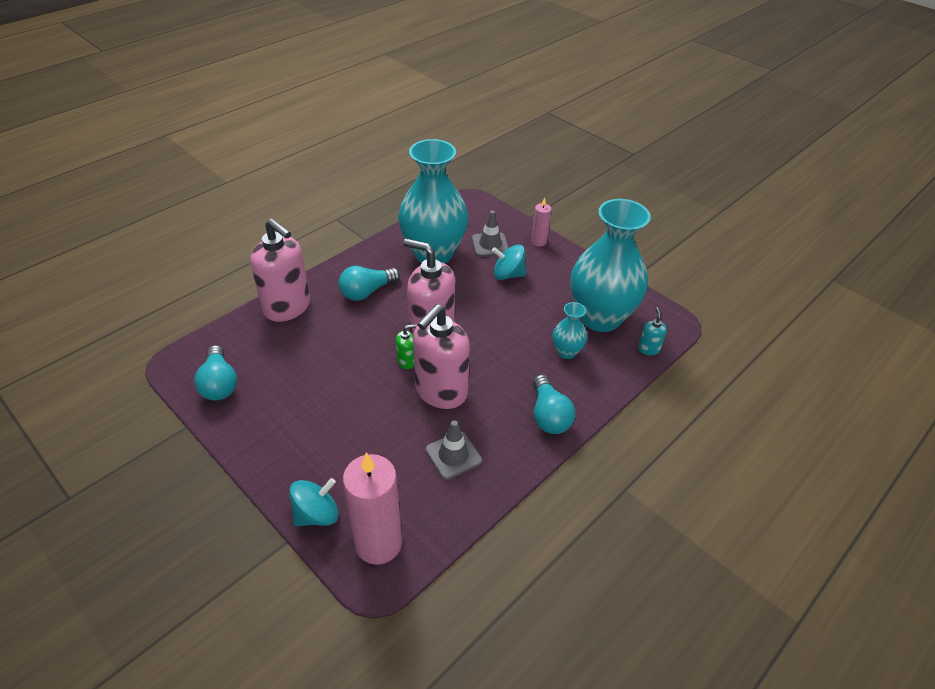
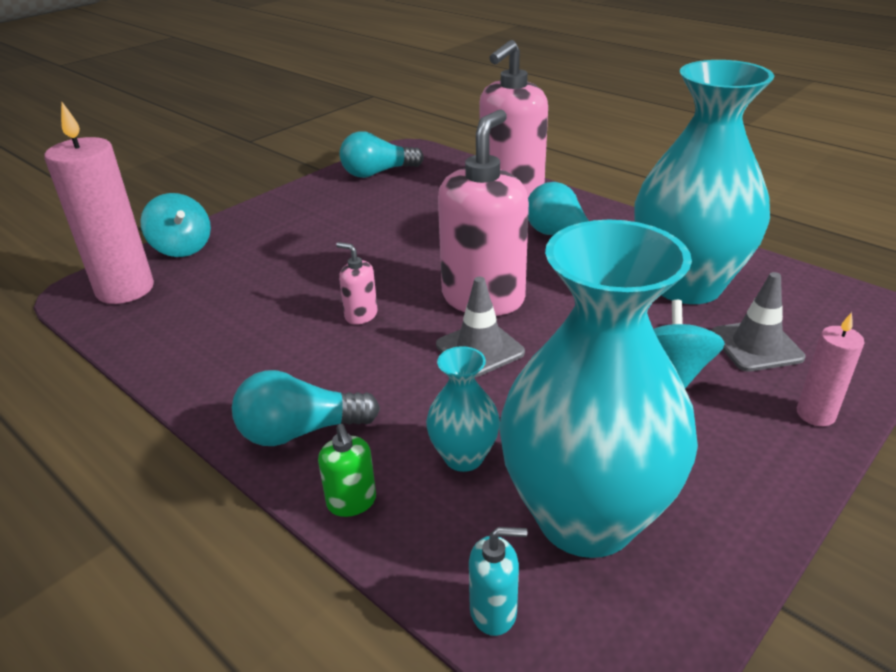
camera: 90 degrees right, 10 degrees down
green soap dispenser [396,324,417,369] -> green soap dispenser moved to [318,424,376,517]
pink soap dispenser [413,304,470,409] -> pink soap dispenser [336,242,378,325], size x0.43
grey traffic cone [425,420,482,480] -> grey traffic cone moved to [436,277,525,377]

